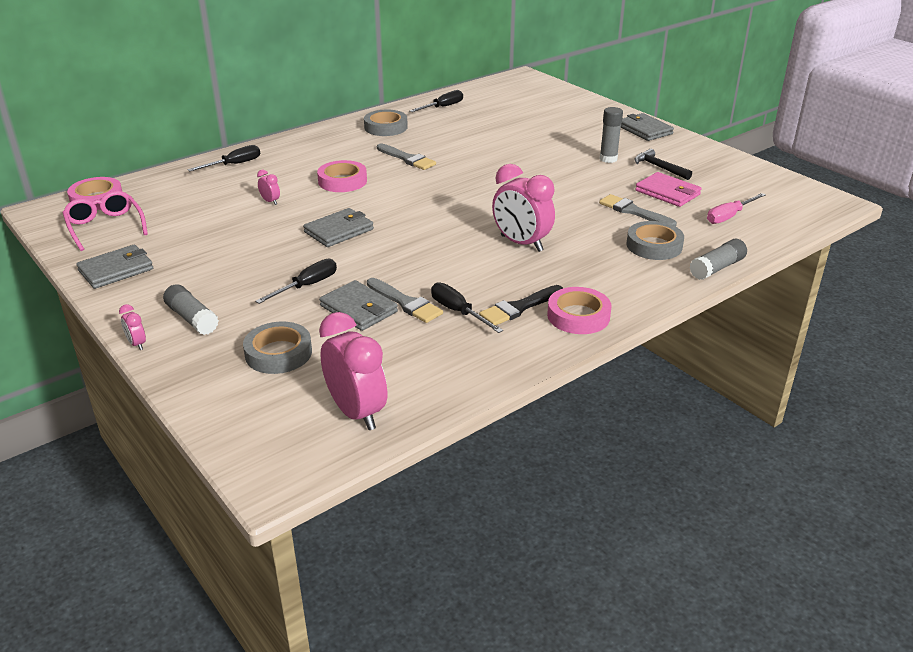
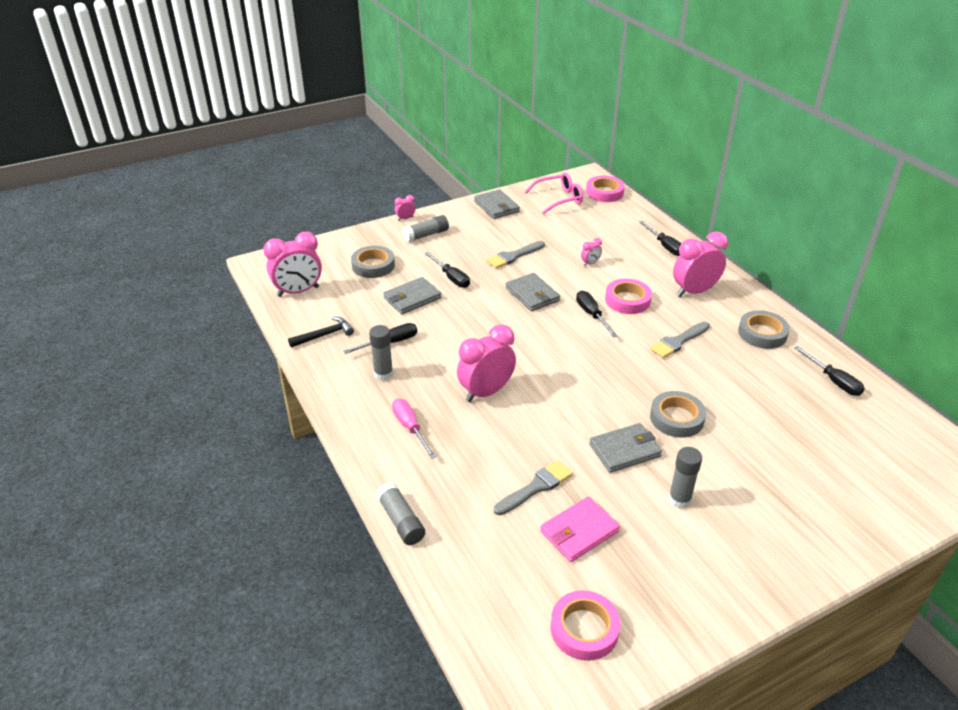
camera: 100 degrees right, 5 degrees up
grey brush [367,278,443,323] -> grey brush moved to [487,241,545,269]
black brush [479,285,563,326] -> grey glue stick [369,325,393,381]
pink tape [547,287,611,334] -> pink tape moved to [551,590,621,661]
grey wallet [621,113,674,141] -> grey wallet moved to [589,423,662,473]
grey tape [626,221,684,260] -> grey tape moved to [650,391,706,438]
black hammer [634,149,692,180] -> black hammer moved to [288,317,354,347]
pink screwdriver [707,193,765,224] -> pink screwdriver moved to [392,399,437,459]
none -> black screwdriver [576,291,617,337]
none -> pink clock [673,232,728,297]

